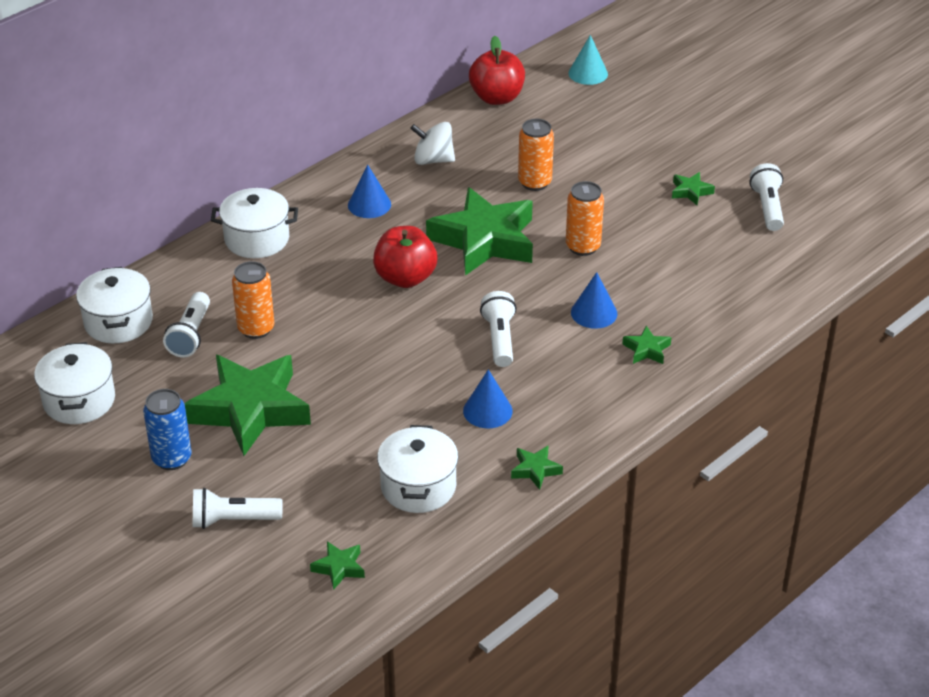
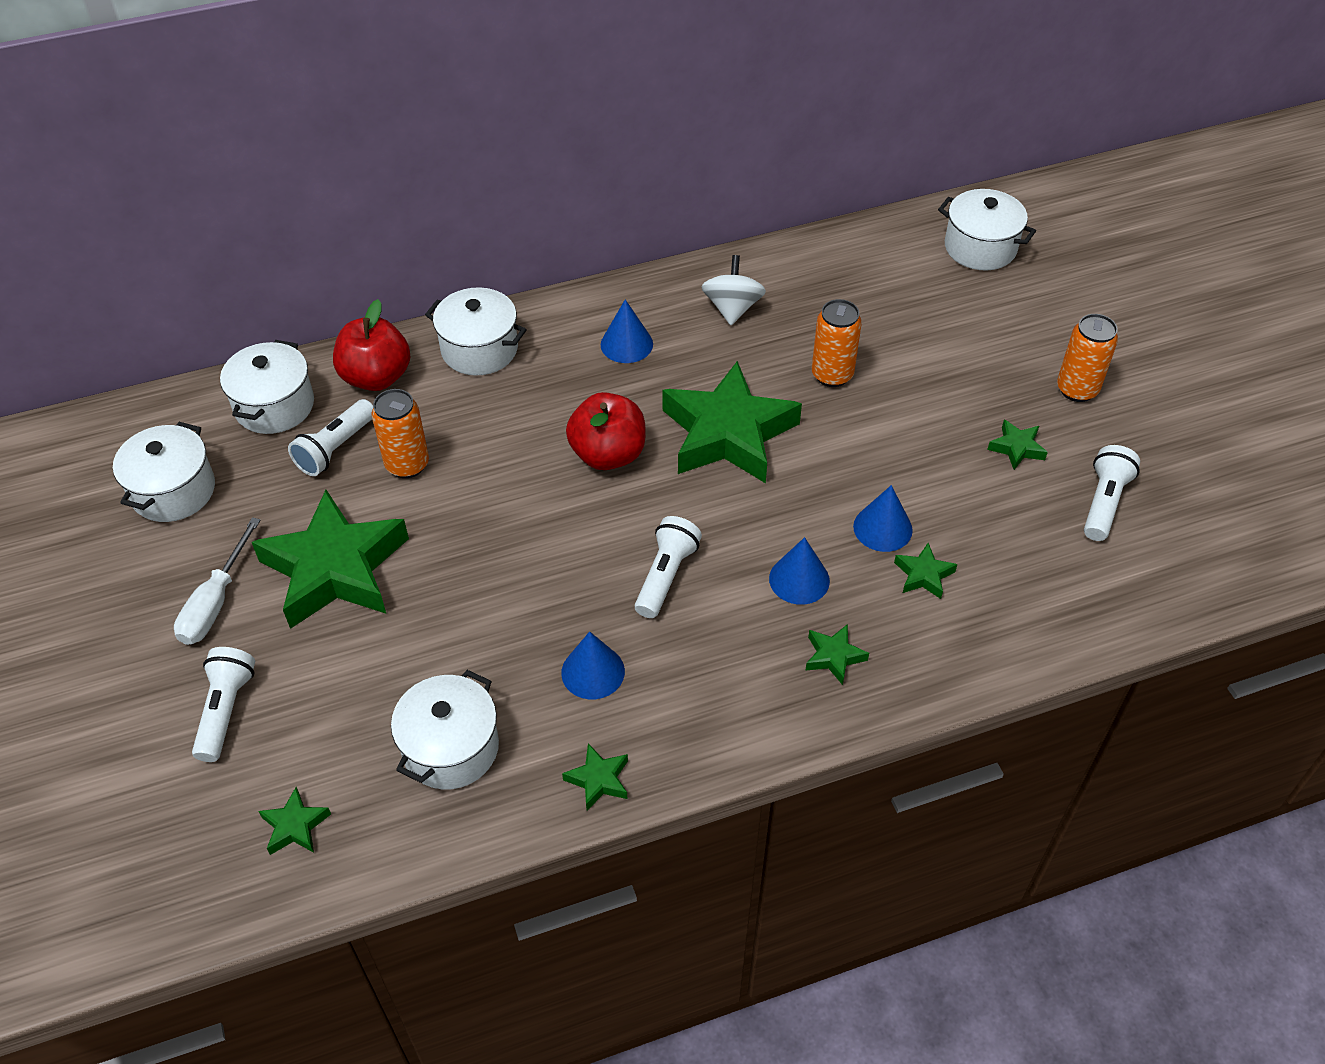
camera: 25 degrees right, 10 degrees up
blue can [143,389,192,470] -> white screwdriver [174,517,261,645]
white flashlight [193,488,283,529] -> white flashlight turned 75 degrees clockwise [192,647,255,762]
white spinning top [410,122,455,165] -> white spinning top turned 60 degrees clockwise [702,255,766,325]
red apple [469,36,525,105] -> red apple moved to [333,299,410,391]
orange can [566,181,604,256] -> orange can moved to [1057,314,1118,402]
turquoise cone [568,35,608,85] -> white pot [938,189,1036,271]
none -> blue cone [853,485,913,552]
none -> green star [894,543,957,599]

